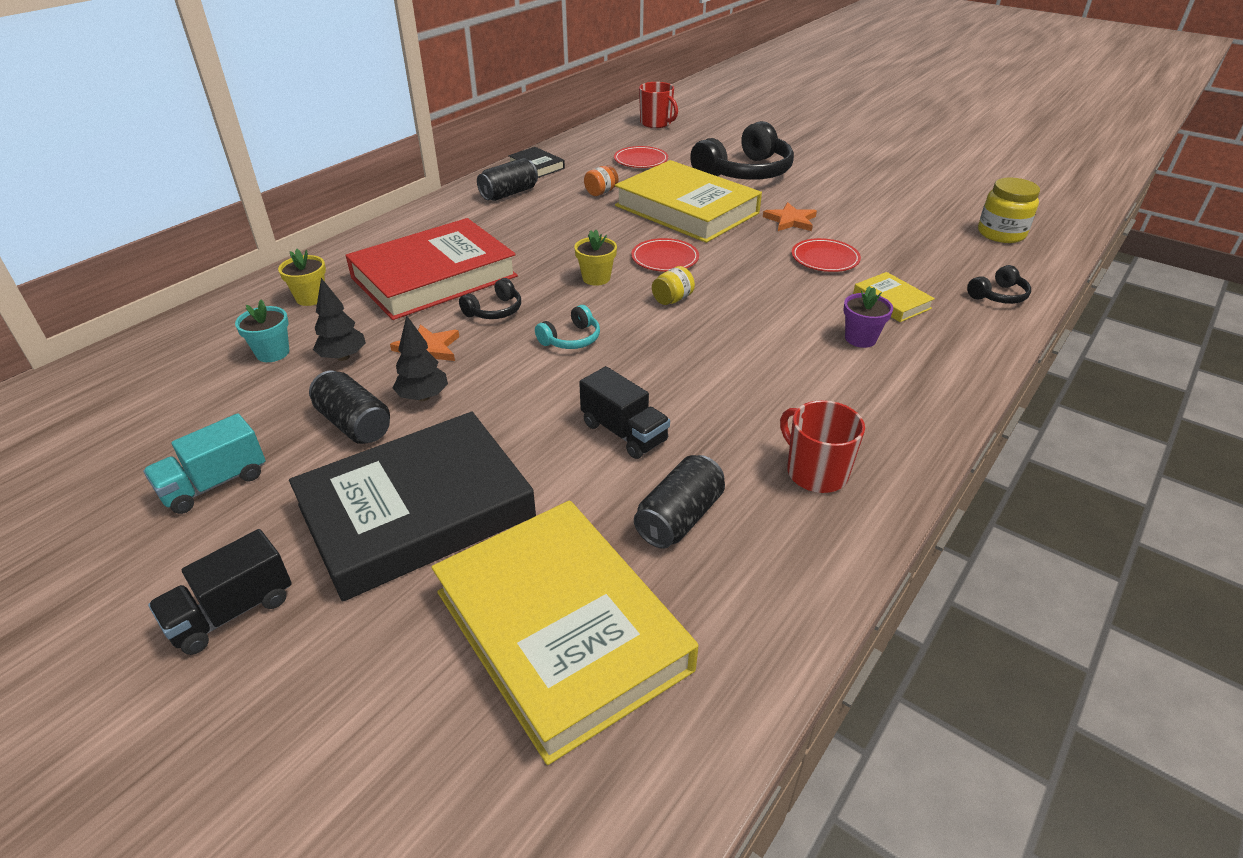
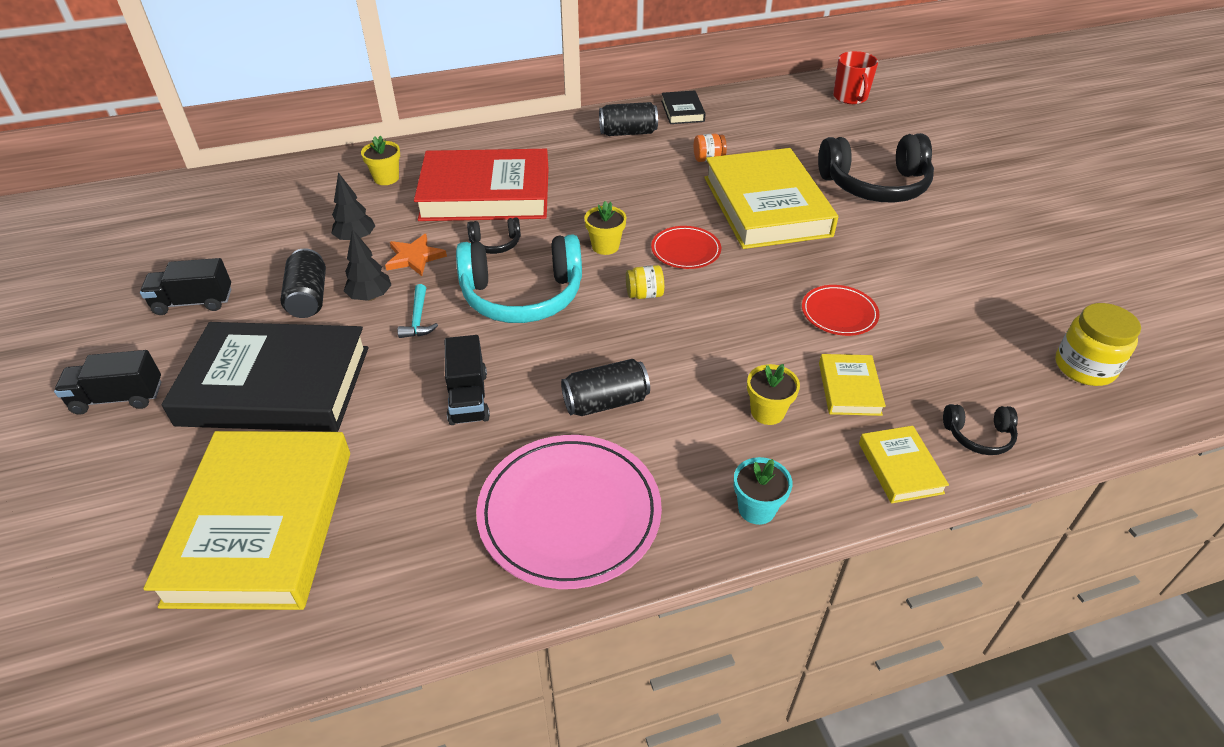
camera: 35 degrees right, 5 degrees up
turquoise truck [143,413,265,514] -> black truck [140,258,231,315]
turquoise flower pot [235,300,289,362] -> turquoise flower pot moved to [734,457,793,525]
turquoise headphones [535,305,600,349] -> turquoise headphones [456,234,582,323], size x2.20
red plate [614,146,668,168] -> none
black can [634,455,725,549] -> black can moved to [561,359,650,416]
orange star [763,202,817,231] -> none
red mug [780,400,865,493] -> pink plate [476,435,662,589]
purple flower pot [843,286,893,348] -> yellow flower pot [747,364,800,425]
none -> turquoise hammer [397,284,438,338]
none -> yellow book [859,426,949,503]

